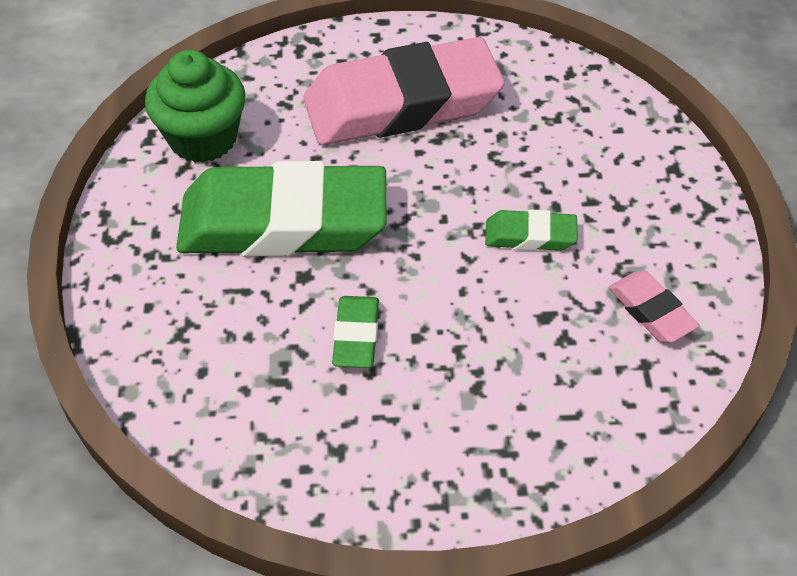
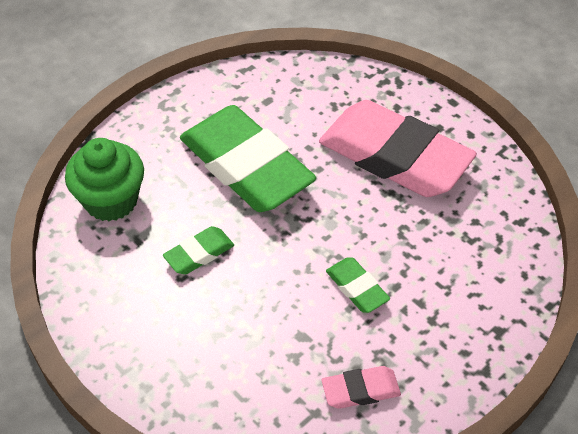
camera: 50 degrees right, 0 degrees up
green cupcake [145,50,246,163] -> green cupcake moved to [65,138,144,221]
pink eraser [609,271,700,343] -> pink eraser turned 60 degrees clockwise [322,366,401,409]

